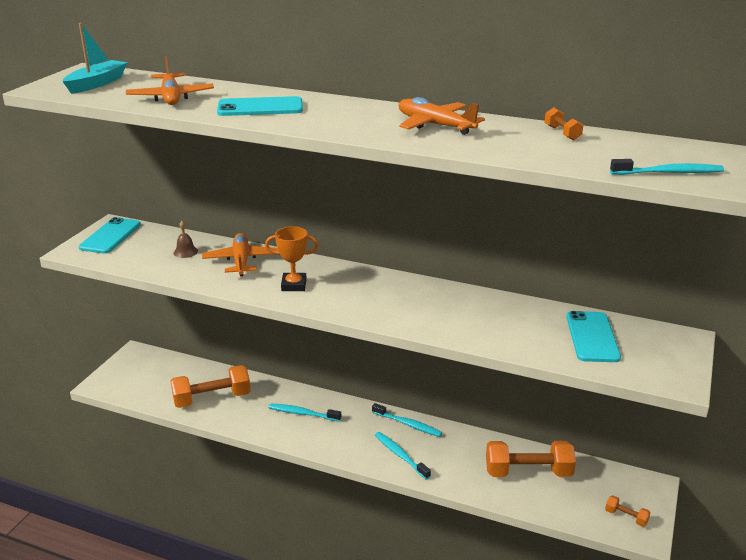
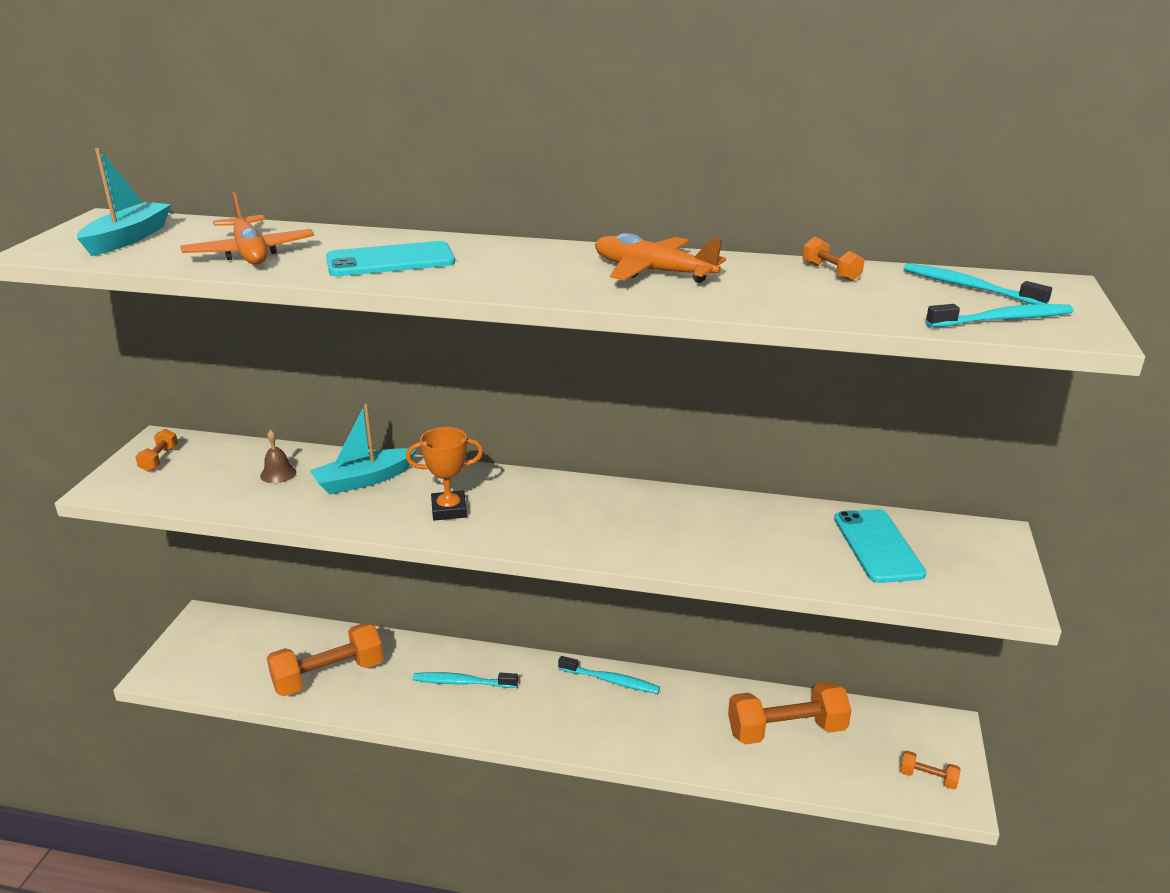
camera: 10 degrees left, 0 degrees up
turquoise phone [79,217,141,254] -> orange dumbbell [135,429,178,472]
orange plane [202,233,278,276] -> turquoise boat [310,404,417,494]
turquoise toothbrush [375,432,431,479] -> turquoise toothbrush moved to [904,263,1052,304]

